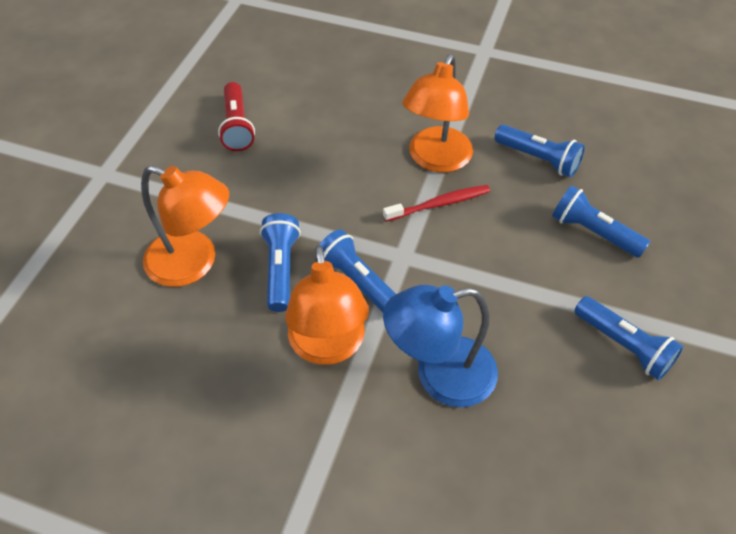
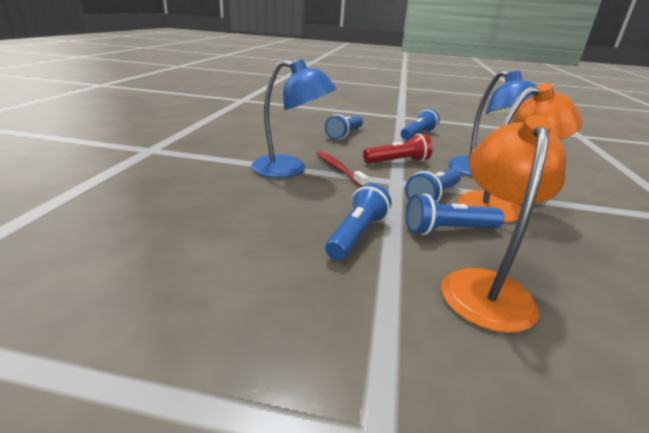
camera: 100 degrees left, 25 degrees down
red flashlight [218,82,255,151] -> red flashlight moved to [363,134,433,164]
orange lamp [403,54,473,172] -> blue lamp [251,59,337,178]
blue flashlight [495,125,585,177] -> blue flashlight moved to [325,183,391,261]

